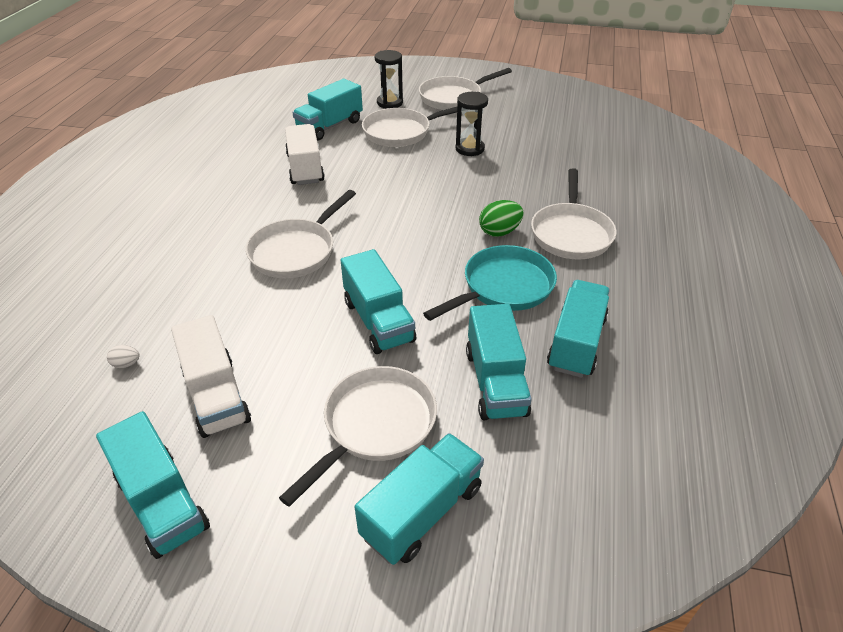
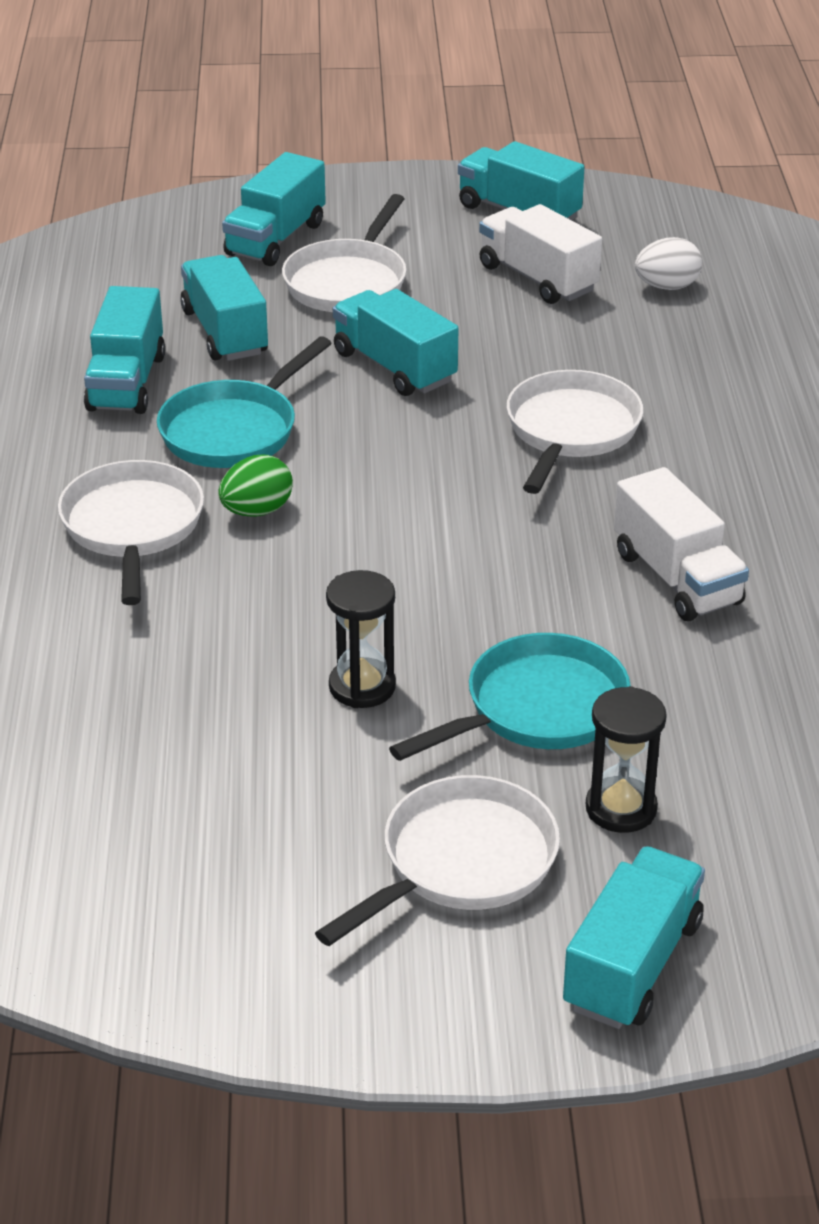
camera: 165 degrees right, 5 degrees down
white egg [107,345,140,368] -> white egg [635,237,702,290], size x1.85
turquoise truck [292,79,363,141] -> turquoise truck moved to [563,846,705,1029]
white pan [362,107,457,147] -> turquoise pan [389,633,631,761]

